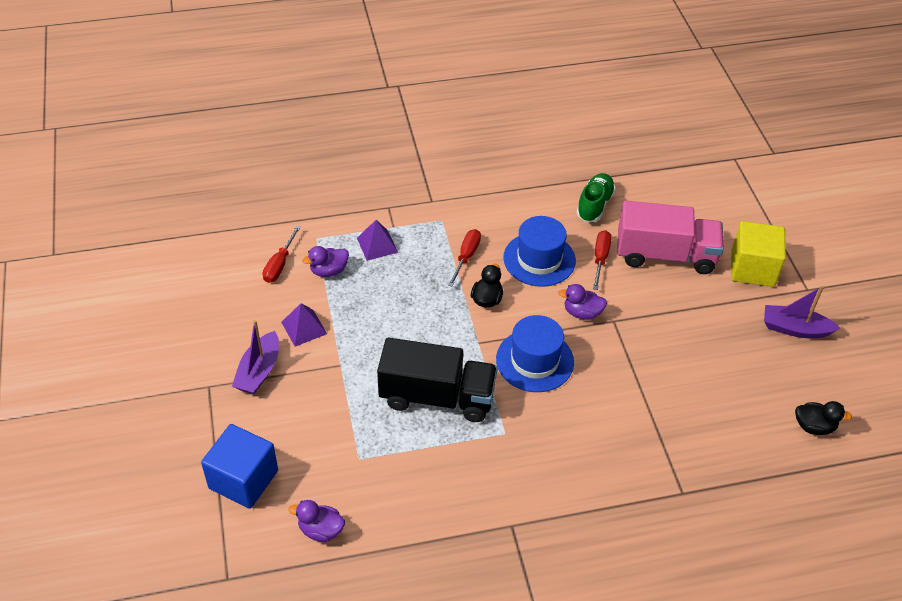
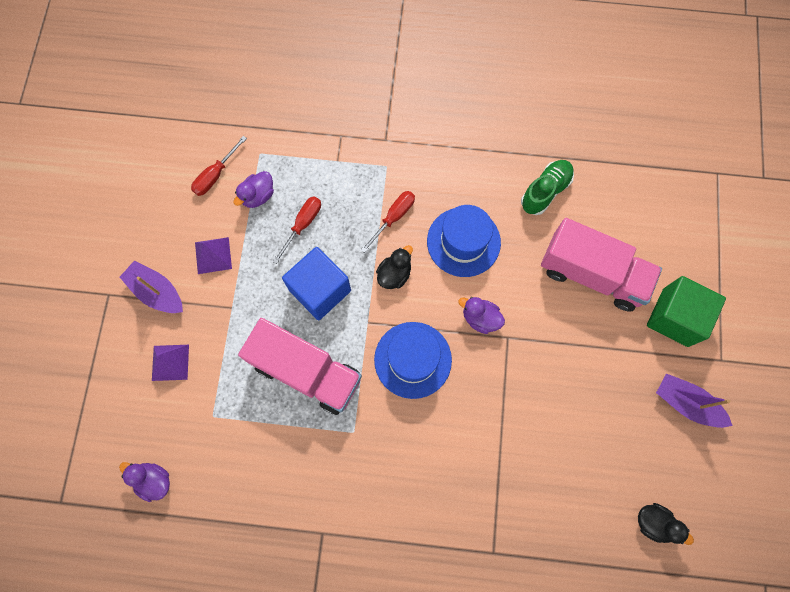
camera: 20 degrees right, 25 degrees up
blue cube [201,424,278,509] -> blue cube moved to [282,247,351,320]
purple boat [232,320,279,394] -> purple boat turned 90 degrees clockwise [120,260,183,313]
purple duck [302,246,349,277] -> purple duck turned 45 degrees counterclockwise [234,171,274,208]
purple pyramid [357,220,398,261] -> purple pyramid moved to [152,345,189,381]
black truck [377,337,498,422] -> pink truck [238,318,362,415]
red screwdriver [593,230,612,290] -> red screwdriver moved to [272,196,321,264]
yellow cube [731,221,786,287] -> green cube [647,276,726,347]

